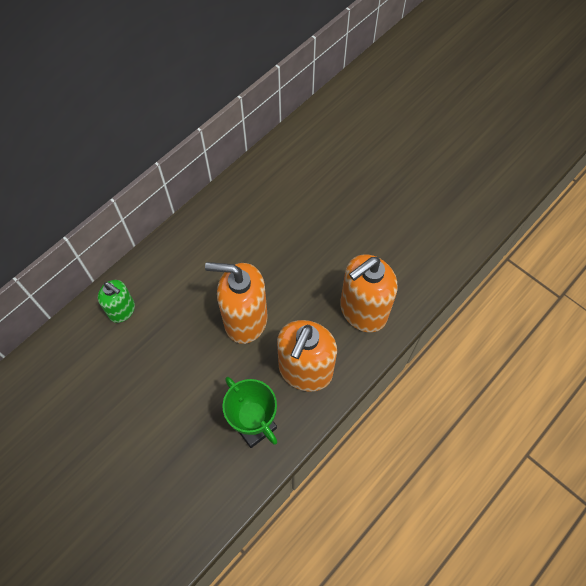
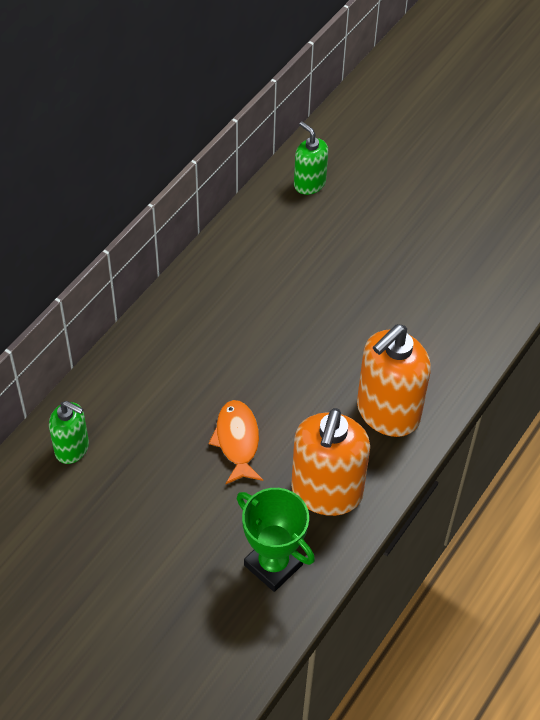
camera: 10 degrees left, 10 degrees down
orange soap dispenser [205,262,268,344] -> orange fish [209,400,263,485]
none -> green soap dispenser [294,121,328,195]

